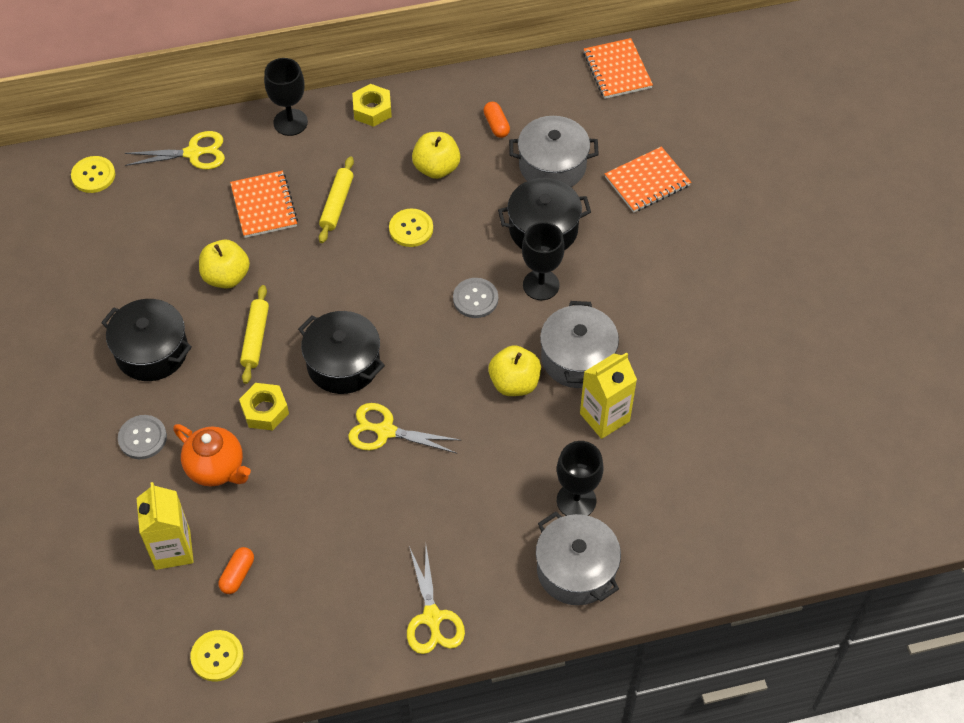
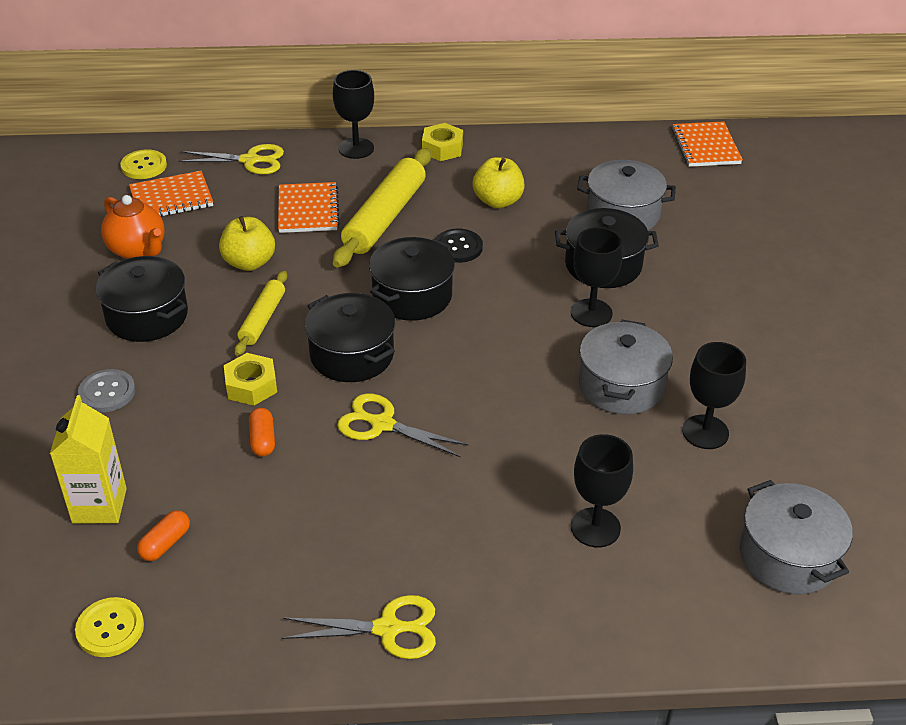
camera: 10 degrees right, 15 degrees down
orange teapot [173,424,251,486] -> orange teapot moved to [101,195,165,259]
yellow rolling pin [319,156,354,243] -> yellow rolling pin [333,148,431,268], size x1.77
yellow button [389,209,433,247] -> black button [436,228,483,263]
yellow scissors [407,546,465,654] -> yellow scissors turned 90 degrees counterclockwise [282,595,436,659]
grey button [453,278,498,318] -> none
orange capsule [483,102,510,138] -> orange capsule moved to [249,408,275,457]
yellow apple [488,345,541,396] -> none
grey pot [536,512,621,605] -> grey pot moved to [740,480,853,594]
yellow carton [580,352,637,439] -> none
orange notebook [605,147,691,213] -> orange notebook moved to [129,171,213,217]
none -> black pot [369,237,455,321]
none -> black goblet [682,342,746,449]

